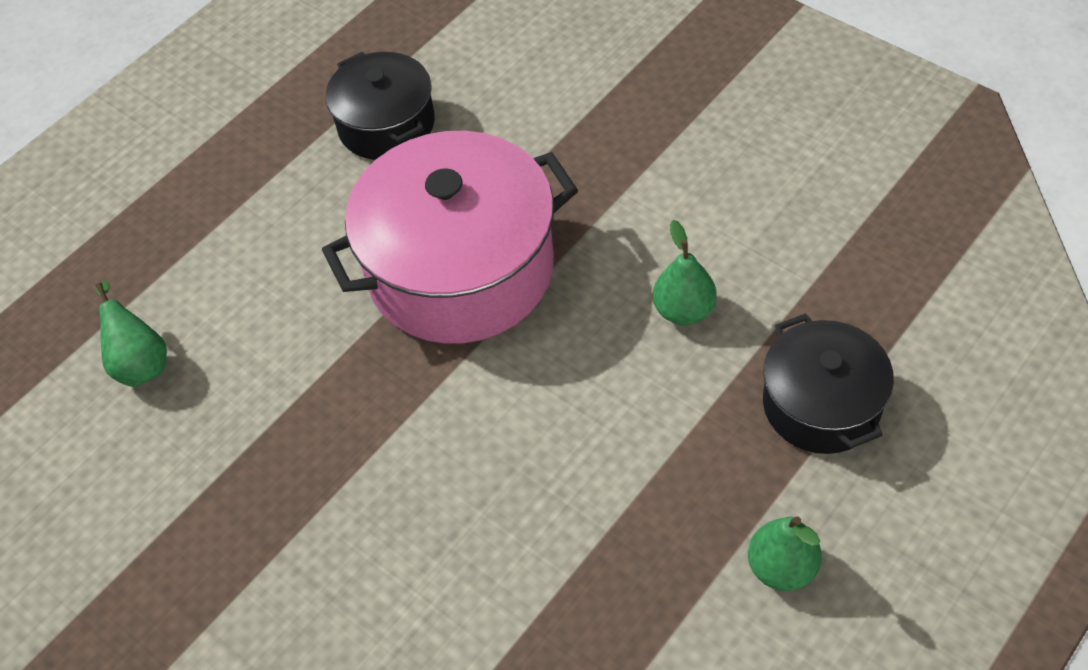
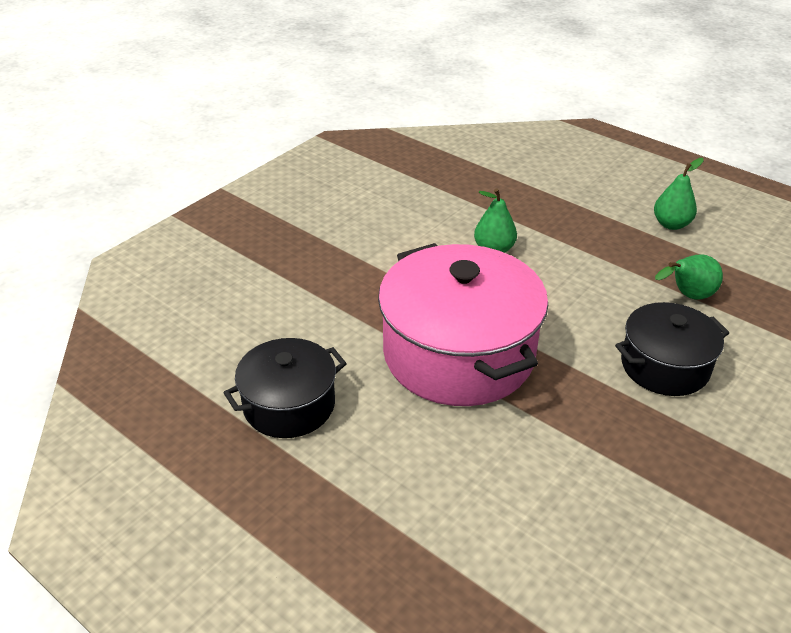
camera: 95 degrees left, 15 degrees down
green pear [95,281,167,387] -> green pear moved to [655,254,723,300]
black pot [763,313,894,454] -> black pot moved to [615,302,729,396]

